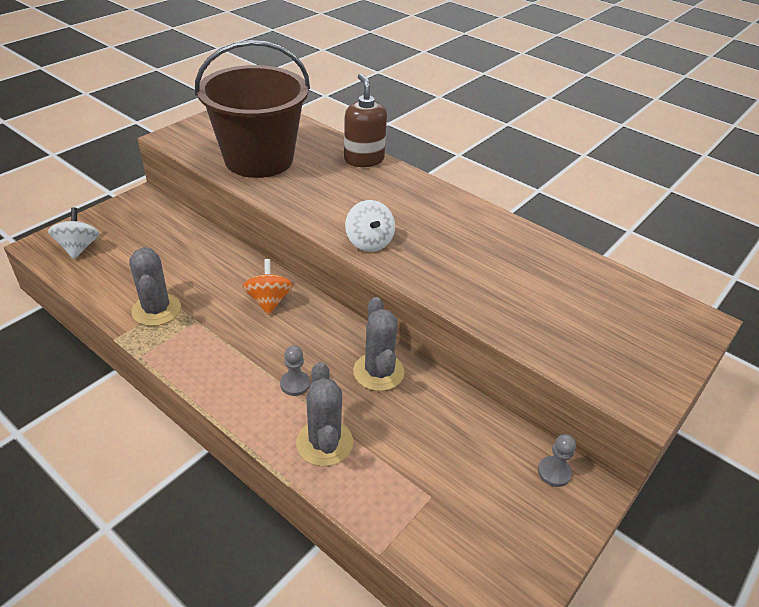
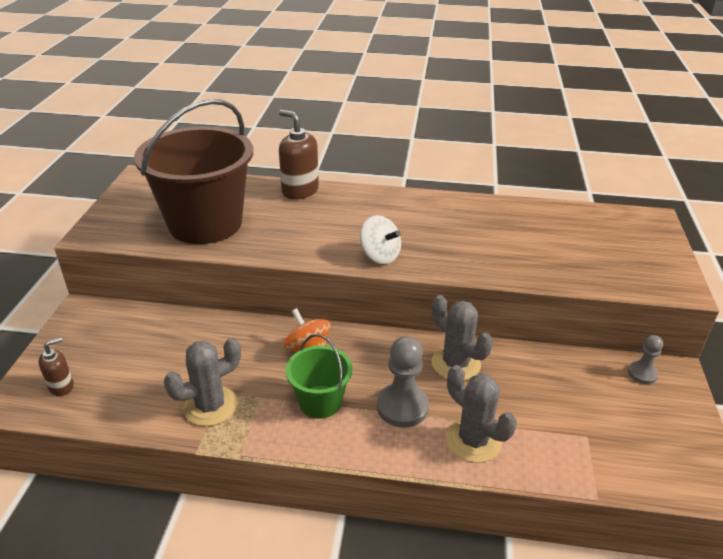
camera: 30 degrees left, 5 degrees down
white spinning top [48,207,99,259] -> brown soap dispenser [38,338,74,396]
grey cactus [129,247,181,326] -> grey cactus turned 75 degrees counterclockwise [164,338,241,426]
grey pawn [280,346,310,396] -> grey pawn [377,336,429,427], size x1.73
none -> green bucket [286,334,353,419]

